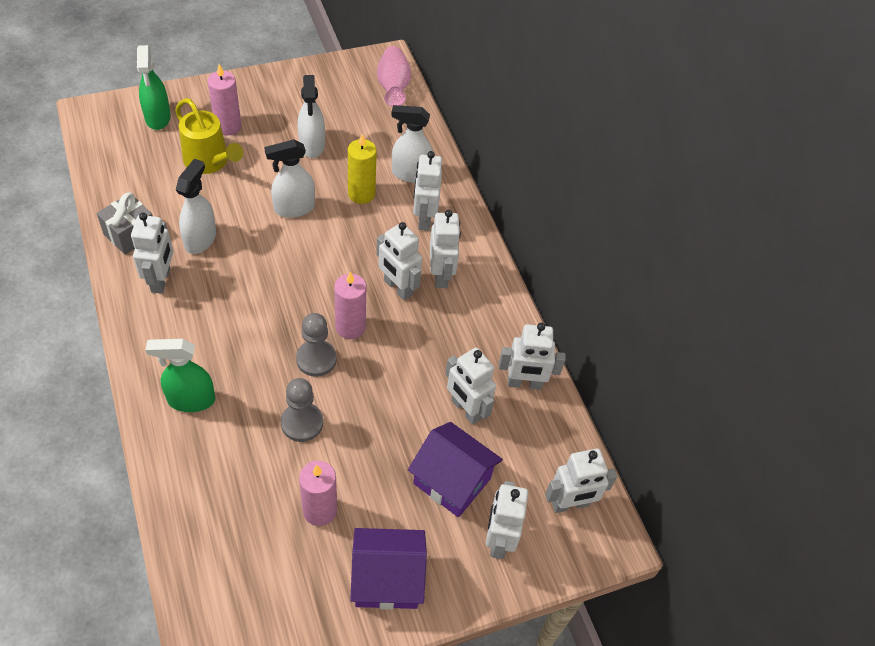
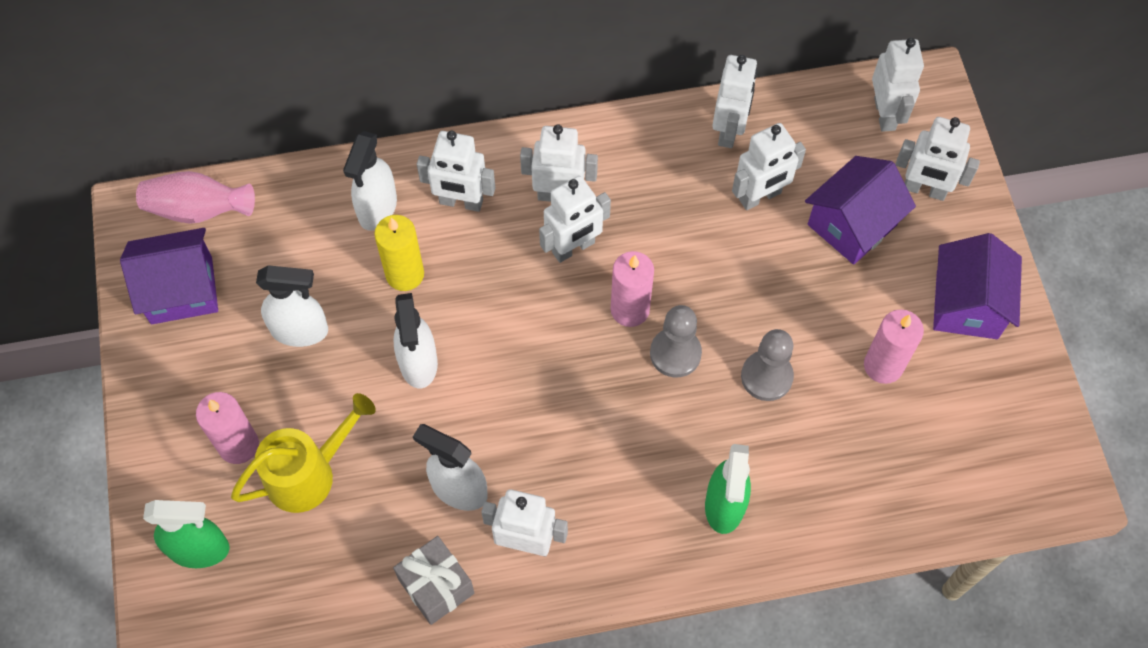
camera: 75 degrees left, 10 degrees up
none -> purple house [120,228,218,324]

